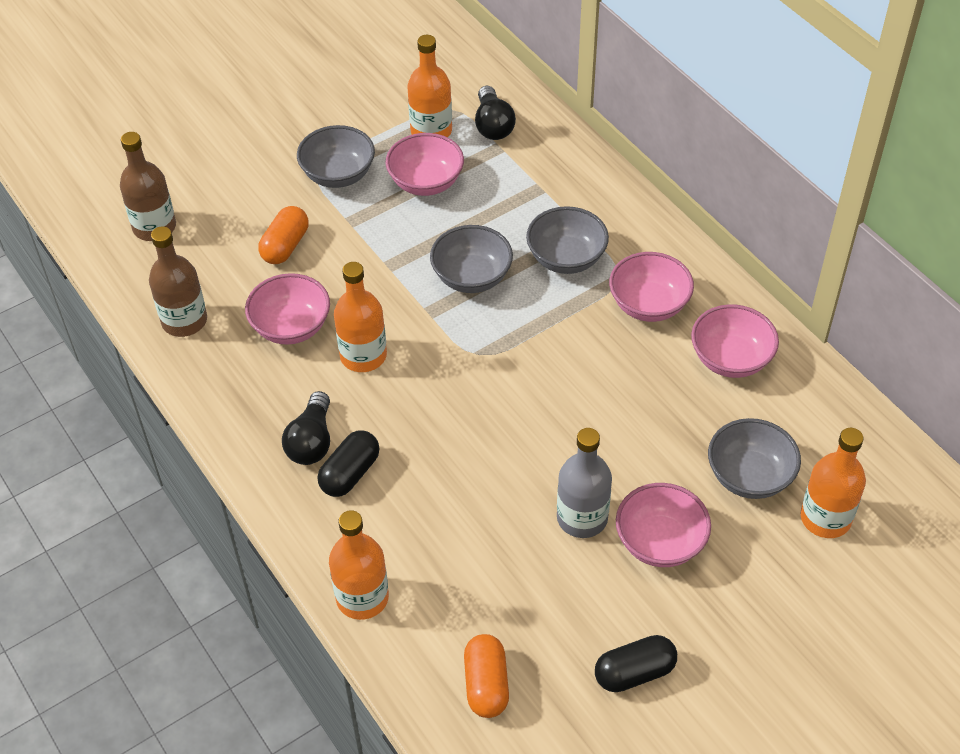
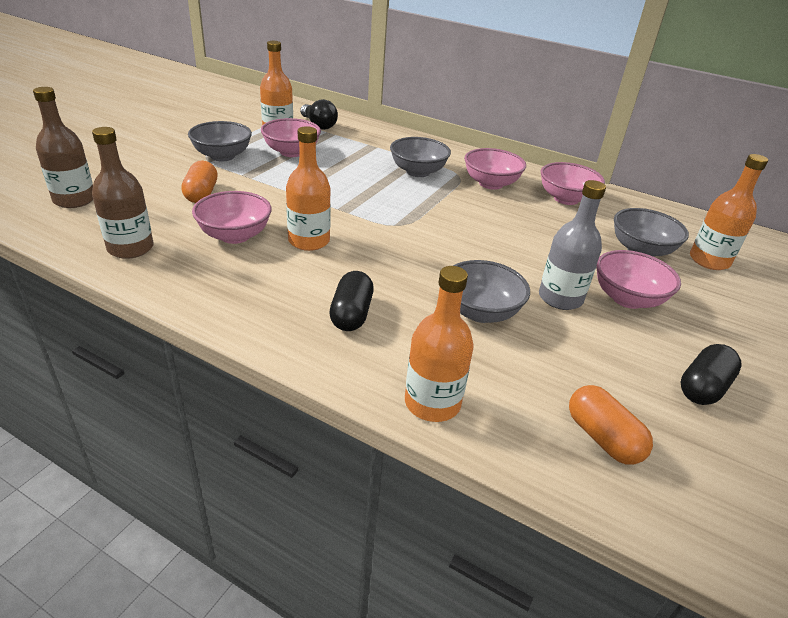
camera: 30 degrees left, 15 degrees down
black light bulb [282,391,330,465] -> none
grey bowl [430,225,513,293] -> grey bowl moved to [453,260,530,323]

